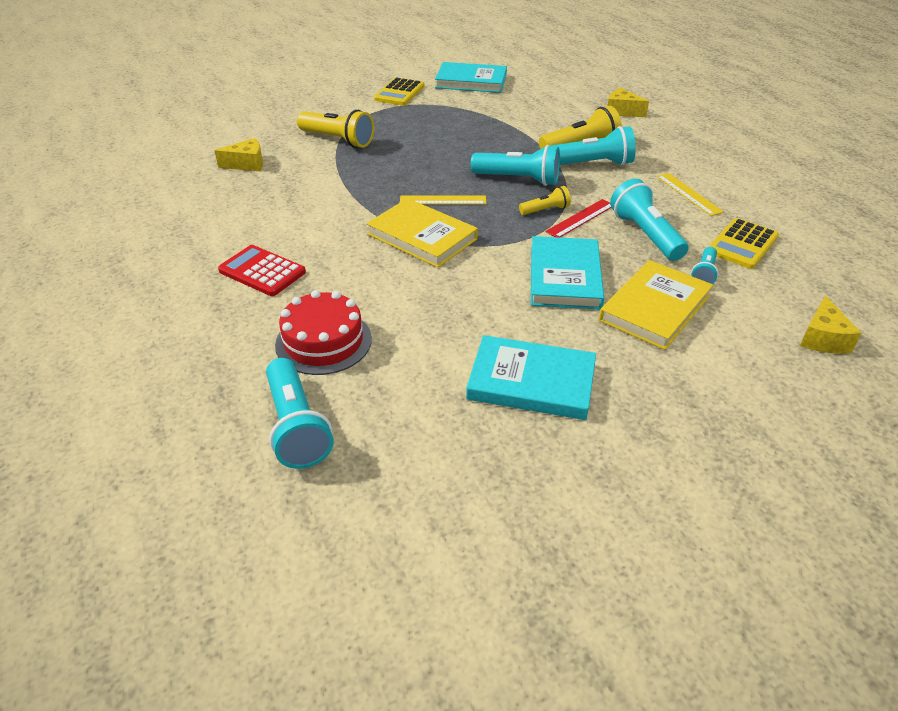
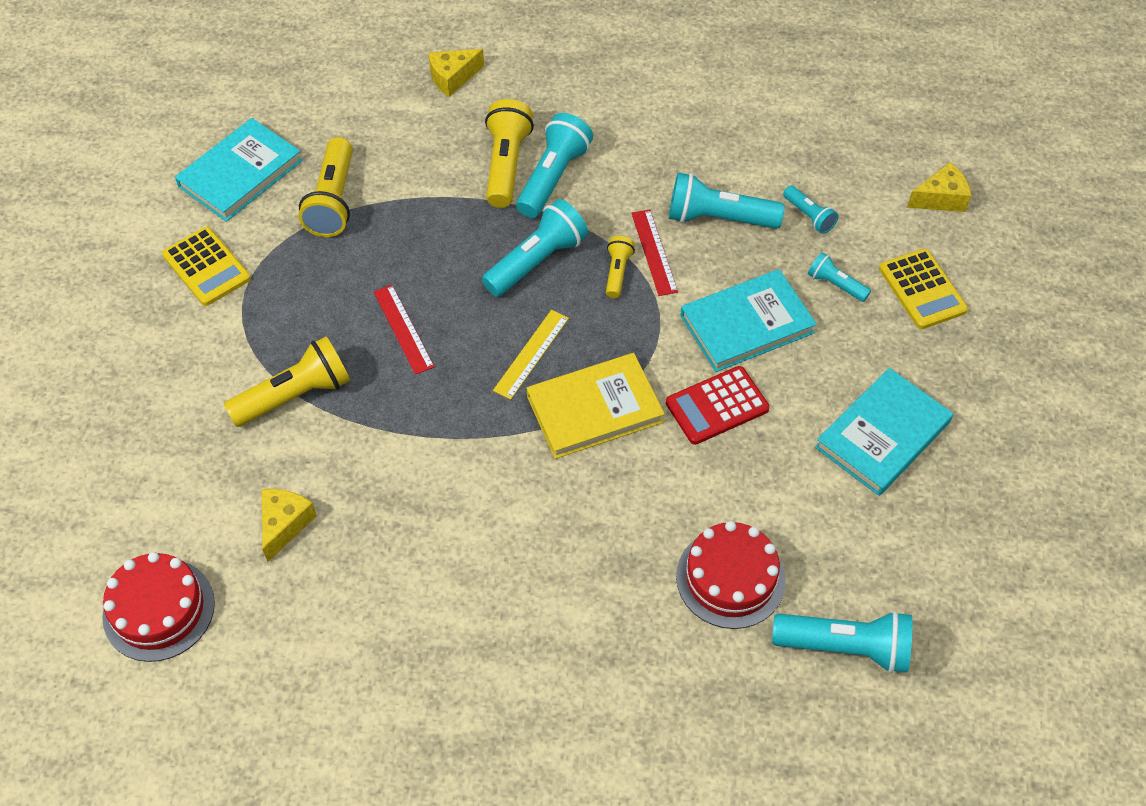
camera: 60 degrees left, 15 degrees up
red calculator [218,245,306,296] -> red calculator moved to [666,366,770,445]
turquoise book [531,236,604,310] -> turquoise book turned 60 degrees counterclockwise [680,269,817,372]
yellow book [599,260,713,350] -> turquoise flashlight [808,252,871,302]
yellow ruler [657,173,724,216] -> none
yellow calculator [709,218,779,269] -> yellow calculator moved to [879,249,968,329]
yellow cheese [800,296,862,354] -> yellow cheese turned 60 degrees counterclockwise [907,162,971,212]
none -> red cake [102,552,215,662]
none -> yellow flashlight [298,137,353,237]
none -> red ruler [374,285,434,375]

